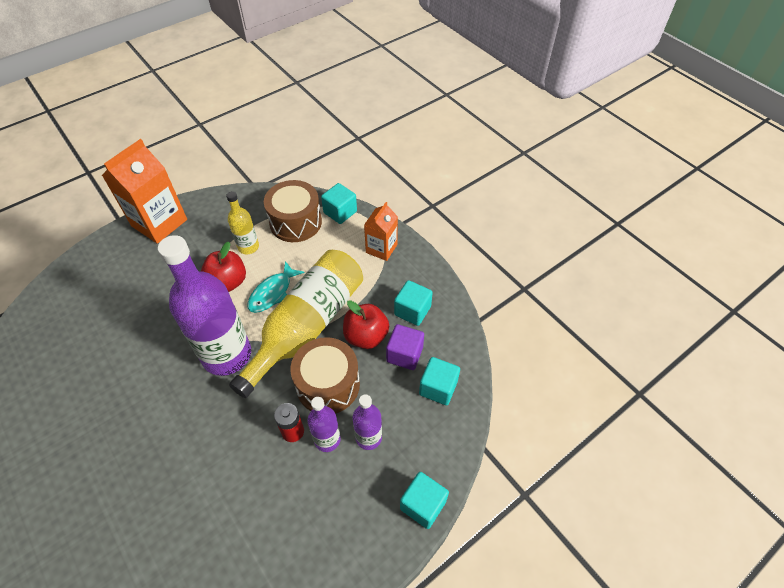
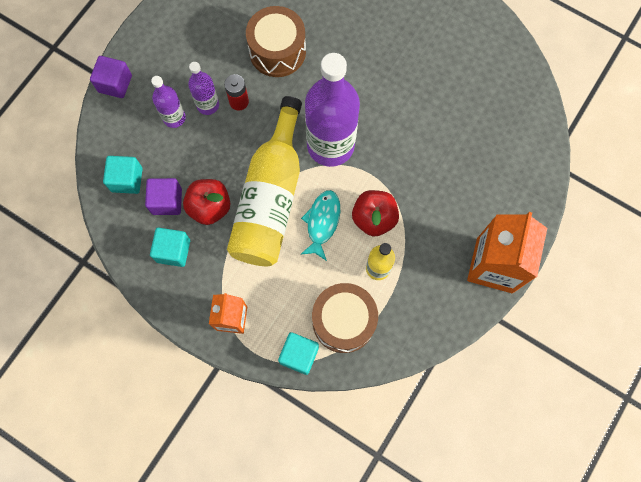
camera: 160 degrees right, 20 degrees up
brown drum [290,337,360,414] -> brown drum moved to [246,6,306,77]
turquoise cube [400,472,449,529] -> purple cube [90,56,132,98]

